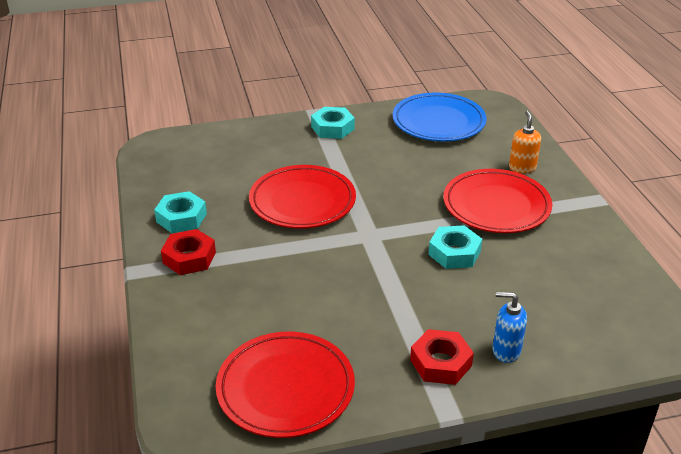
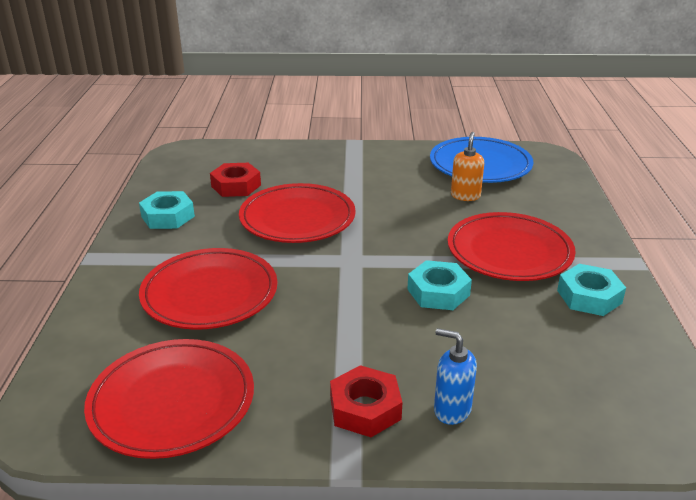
camera: 15 degrees right, 5 degrees down
red nut [161,229,216,275] -> red nut moved to [210,163,261,197]
turquoise nut [311,107,355,139] -> turquoise nut moved to [557,264,626,316]
orange soap dispenser [509,111,541,173] -> orange soap dispenser moved to [451,132,484,201]
none -> red plate [139,248,277,330]

